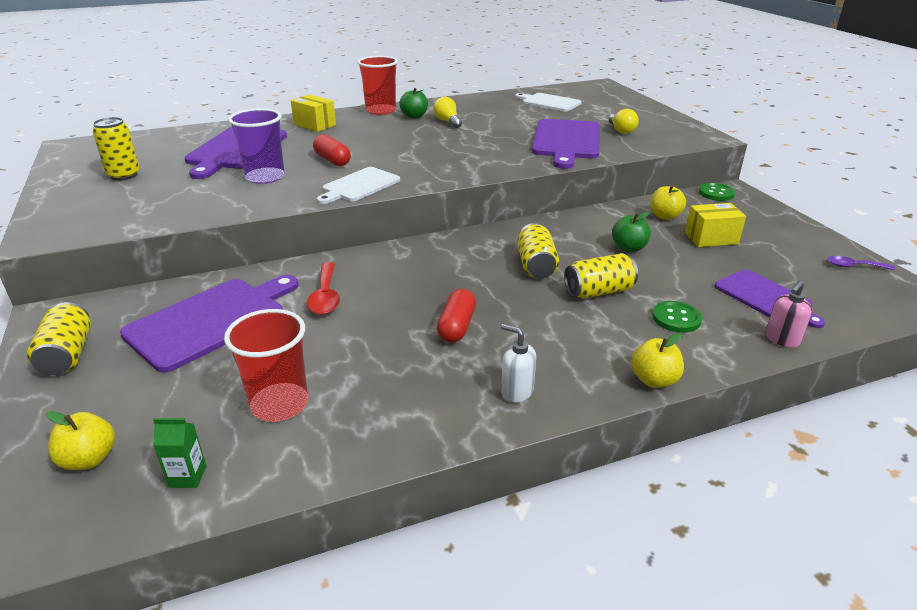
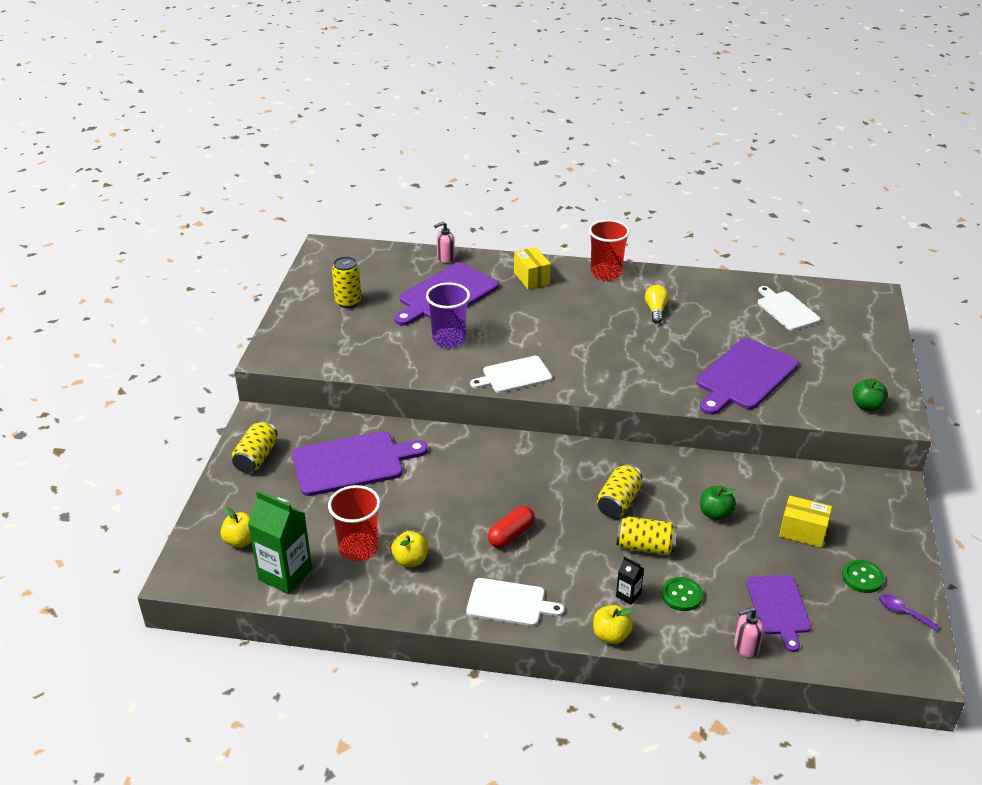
camera: 30 degrees right, 5 degrees up
green carton [153,418,206,488] -> green carton [248,491,312,594], size x2.16
red spoon [307,262,340,315] -> none
red capsule [313,135,351,166] -> none
green apple [399,88,428,119] -> green apple moved to [853,379,888,411]
white soap dispenser [501,324,536,403] -> white cutting board [466,578,564,626]
yellow light bulb [609,109,639,134] -> none
yellow apple [650,185,686,220] -> yellow apple moved to [391,531,428,567]
green button [698,183,735,201] -> green button moved to [842,560,884,593]
none -> pink soap dispenser [434,221,455,263]
none -> black carton [616,556,644,605]

